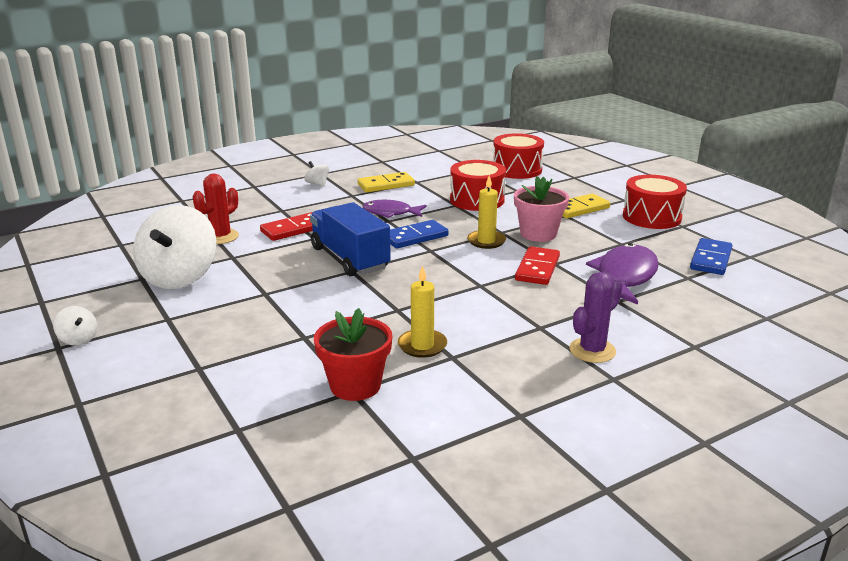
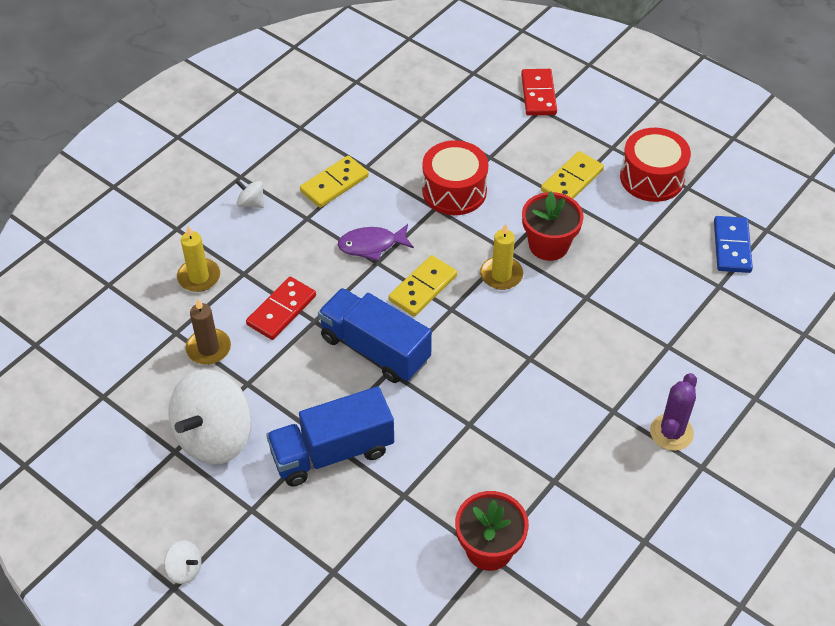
camera: 20 degrees left, 25 degrees up
white spinning top [133,205,216,289] -> white spinning top turned 45 degrees clockwise [168,369,252,465]
red cactus [193,174,239,244] -> brown candle [185,299,231,365]
blue domino [390,220,449,248] -> yellow domino [389,255,457,316]
yellow candle [398,265,447,358] -> yellow candle moved to [177,226,220,292]
red drum [493,133,544,179] -> none
pink flower pot [514,176,569,242] -> red flower pot [522,191,584,261]
red domino [515,246,560,285] -> red domino moved to [521,69,557,116]
purple fish [586,243,659,305] -> none
none -> blue truck [266,386,394,486]

